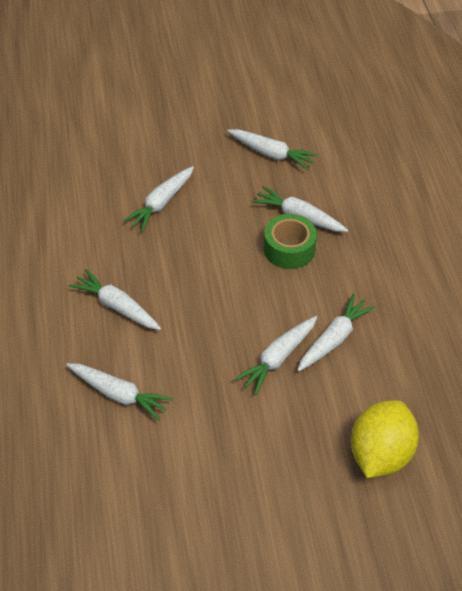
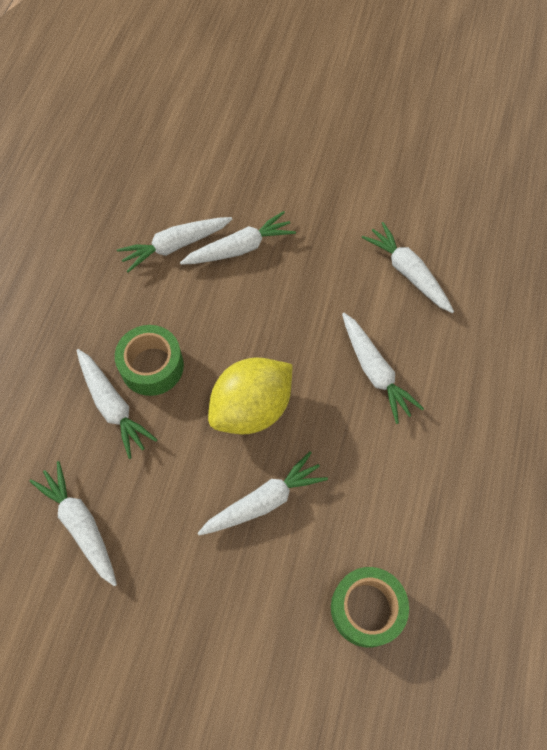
camera: 155 degrees left, 15 degrees up
yellow lemon [351,400,419,478] -> yellow lemon moved to [208,358,292,434]
none -> green tape [331,567,409,648]

